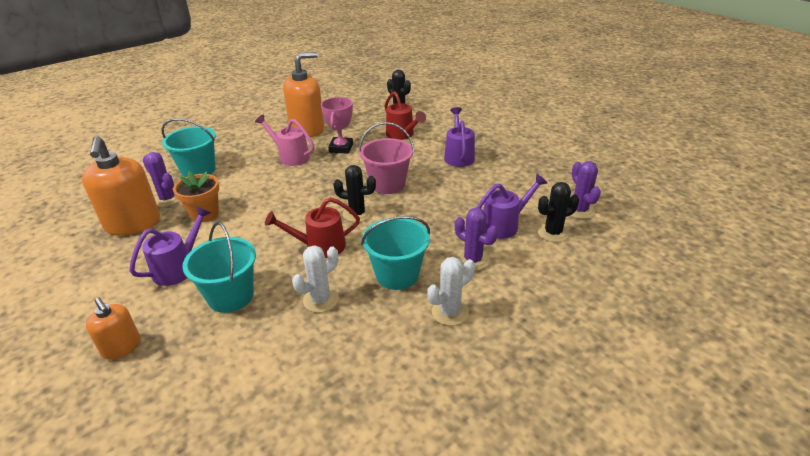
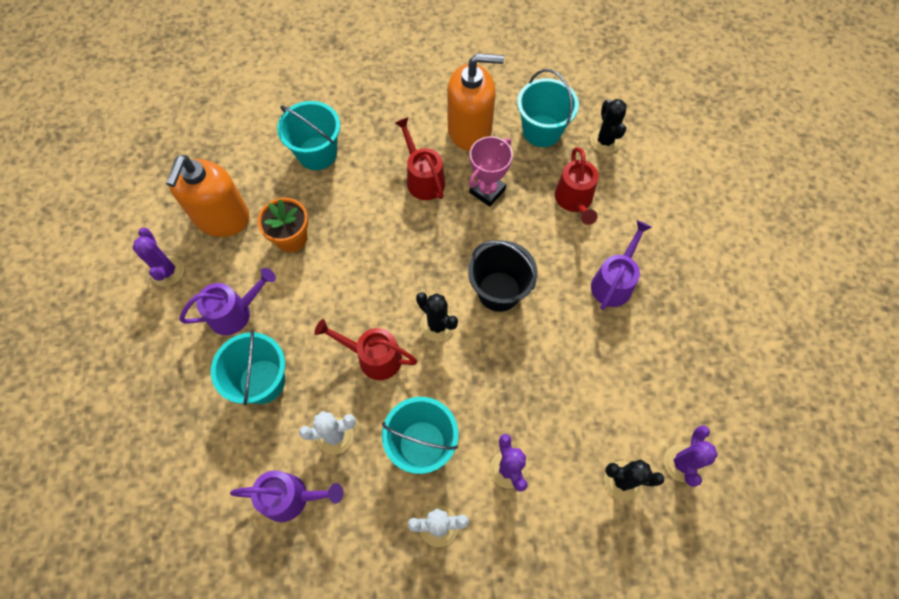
camera: 30 degrees right, 30 degrees up
orange soap dispenser [86,297,141,360] -> none
purple cactus [143,152,179,207] -> purple cactus moved to [133,228,184,286]
pink watering can [255,114,314,166] -> red watering can [395,117,445,200]
pink bucket [359,122,414,194] -> black bucket [468,240,537,312]
purple watering can [476,174,547,239] -> purple watering can moved to [230,470,343,522]
none -> turquoise bucket [517,69,579,147]

